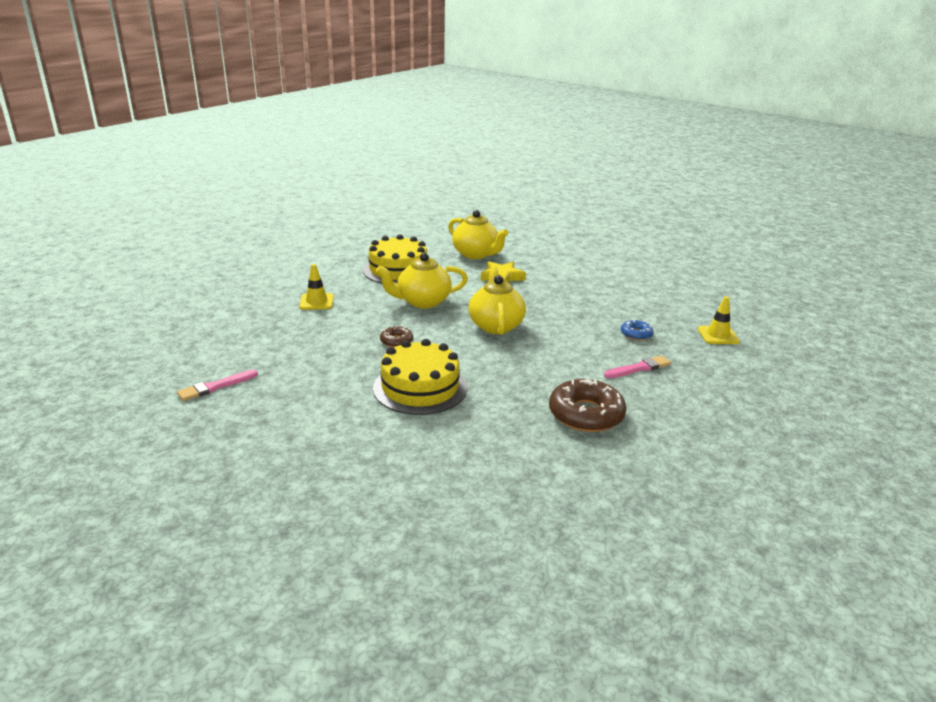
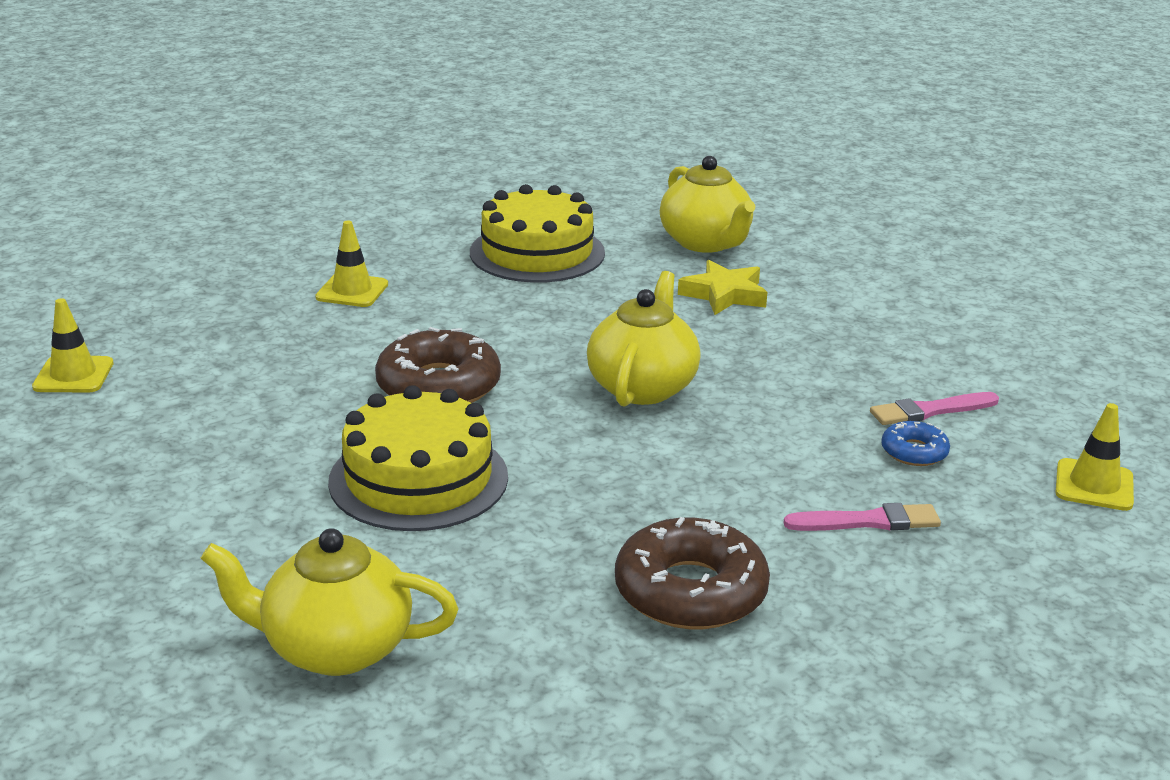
camera: 20 degrees right, 0 degrees up
pink brush [177,370,258,401] -> pink brush moved to [870,392,999,425]
yellow teapot [376,253,468,309] -> yellow teapot moved to [201,528,459,676]
brown donut [380,326,413,348] -> brown donut [375,327,501,403], size x1.98
none -> yellow traffic cone [32,298,114,392]

